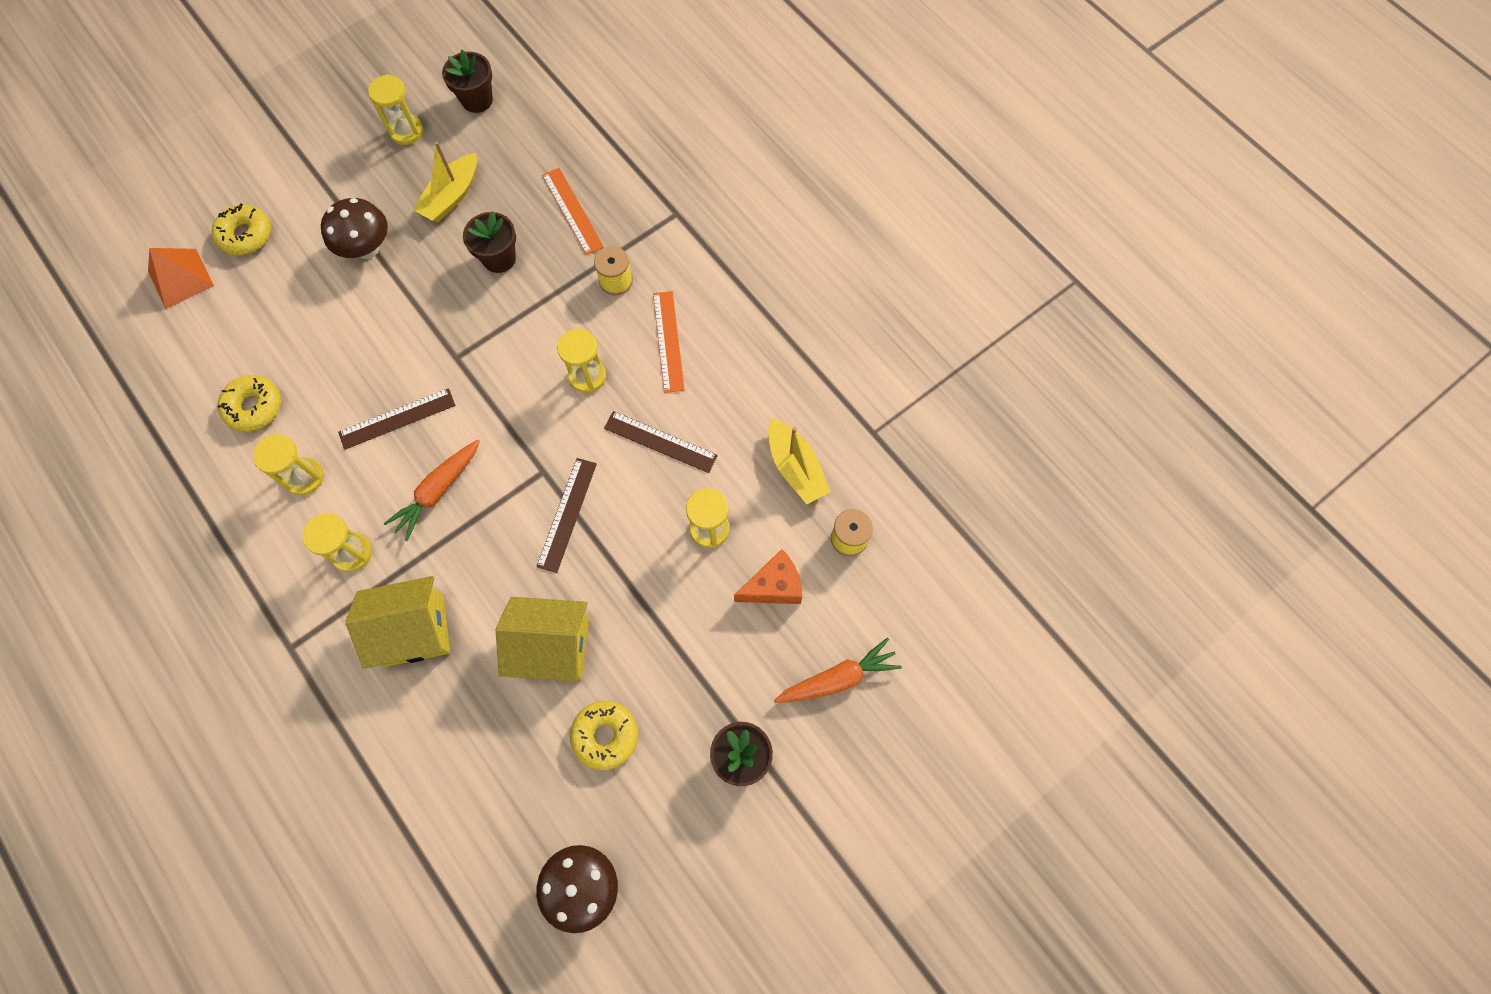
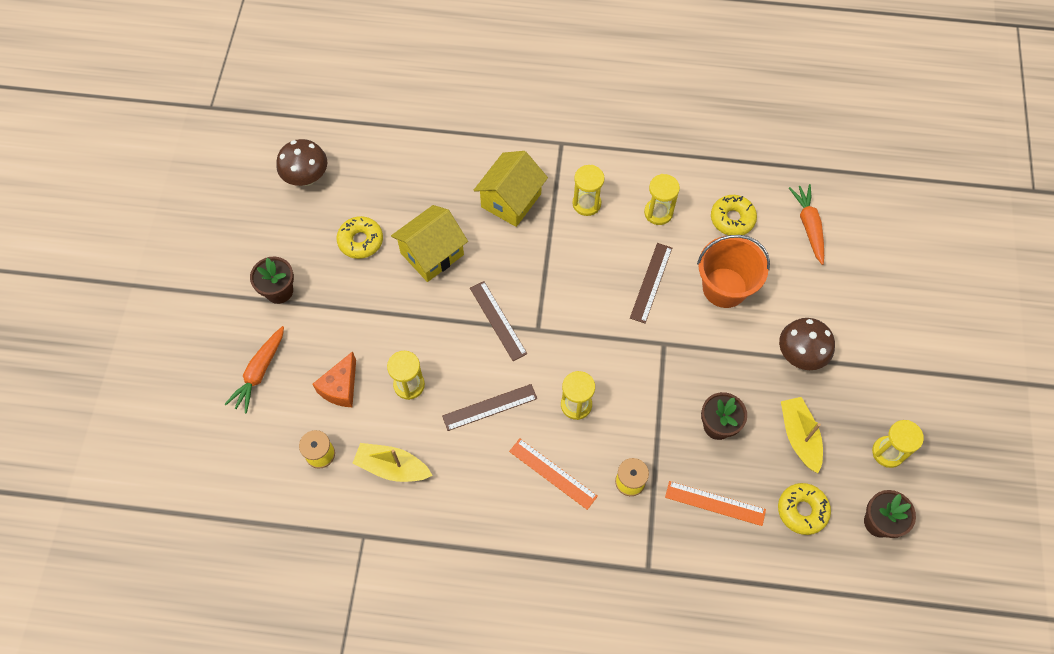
camera: 135 degrees right, 5 degrees down
orange pyramid [148,248,214,309] -> none
yellow donut [212,204,271,256] -> yellow donut moved to [778,483,831,535]
orange carrot [383,440,480,541] -> orange carrot moved to [789,184,824,265]
none -> orange bucket [697,235,770,308]

